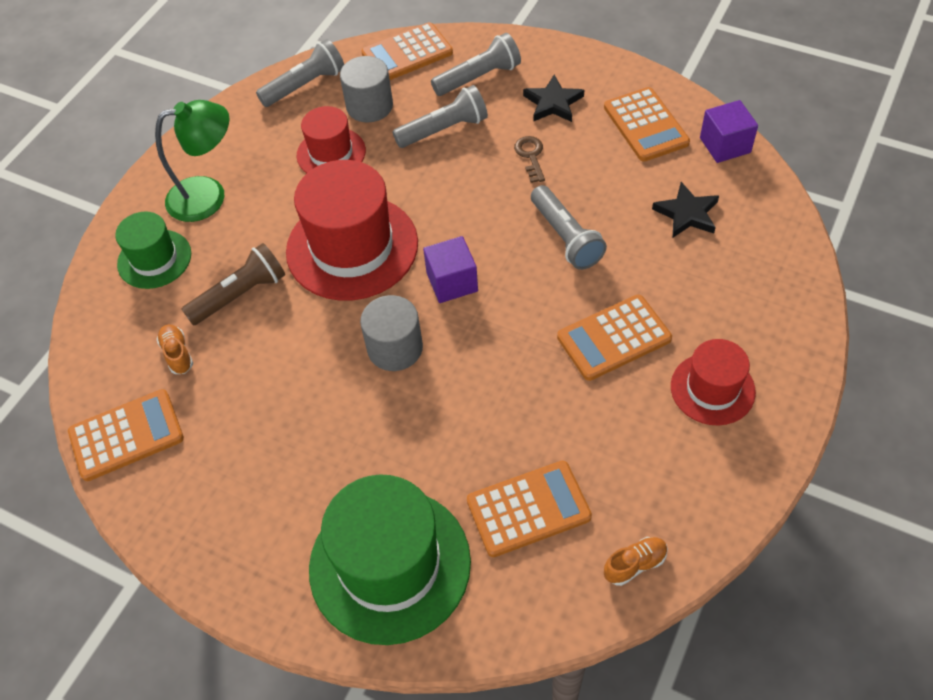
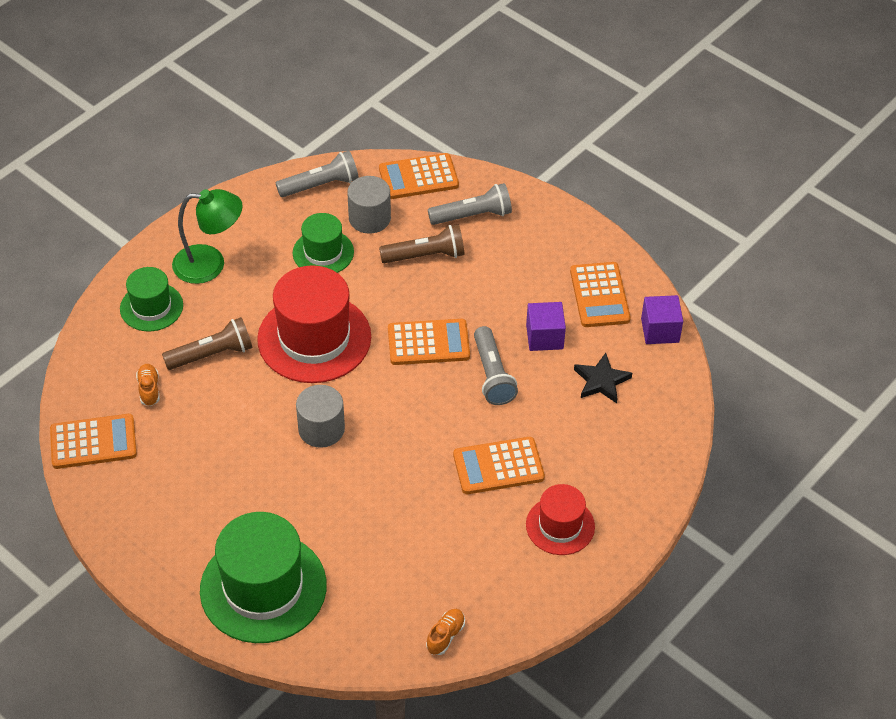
camera: 10 degrees right, 5 degrees down
red hat [297,106,366,173] -> green hat [293,213,354,273]
grey flashlight [393,85,488,148] -> brown flashlight [379,224,465,263]
purple cube [423,236,478,303] -> purple cube moved to [526,302,566,351]
orange calculator [467,461,592,557] -> orange calculator moved to [388,319,470,365]
brown key [514,136,545,183] -> none
black star [523,75,584,122] -> none
orange shoe [604,537,668,586] -> orange shoe turned 45 degrees counterclockwise [426,609,465,655]

